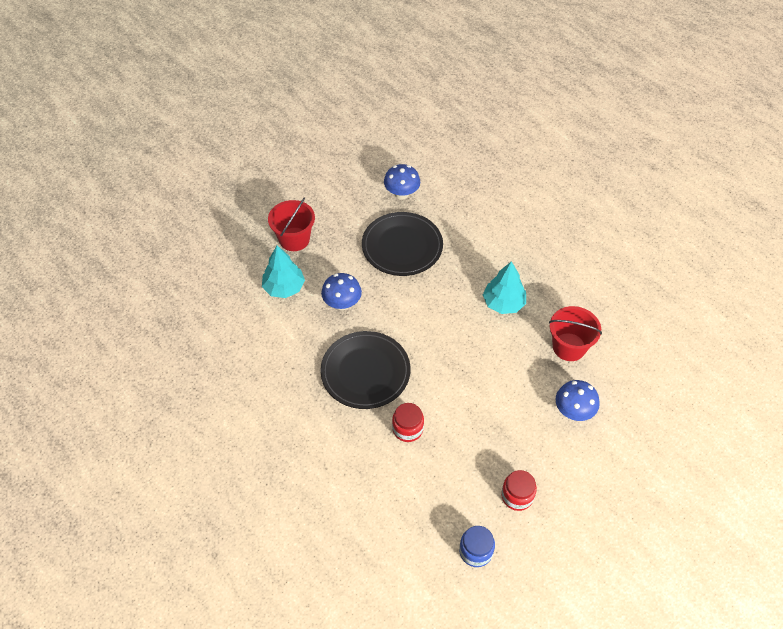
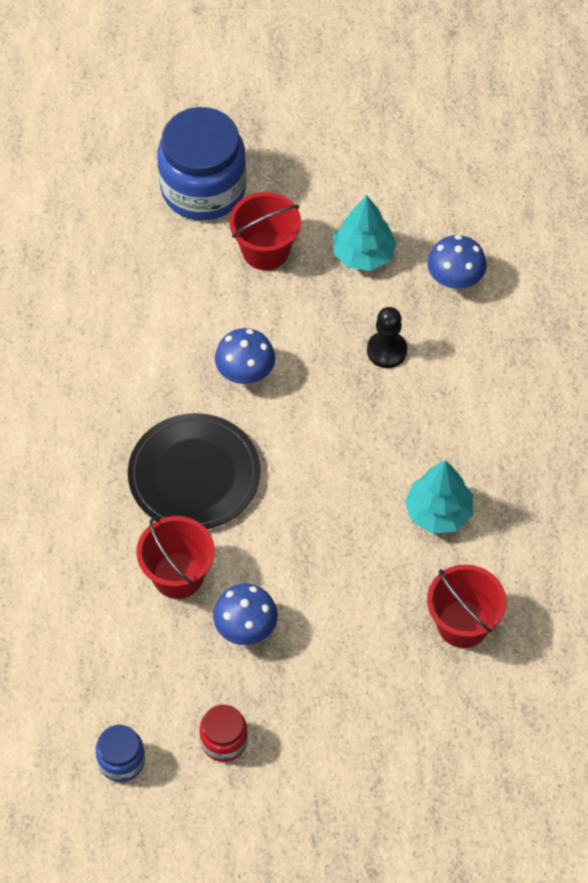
camera: 40 degrees right, 5 degrees up
turquoise tree [262,245,305,298] -> turquoise tree moved to [333,195,397,271]
black plate [362,212,443,276] -> black pawn [367,307,407,368]
red jar [392,403,424,442] -> red bucket [136,516,215,599]
blue mushroom [555,380,600,421] -> blue mushroom moved to [213,584,278,645]
none -> blue jar [158,107,246,220]

